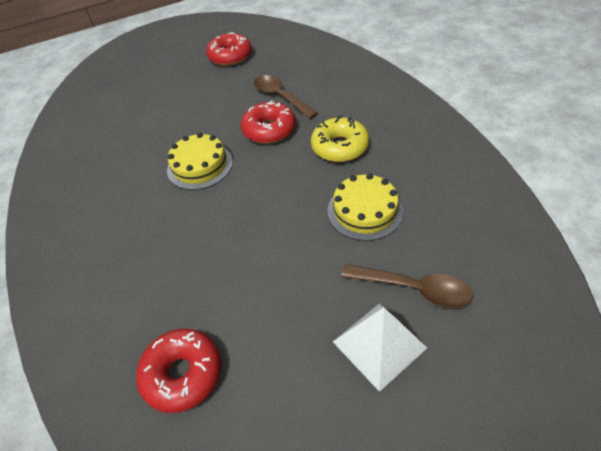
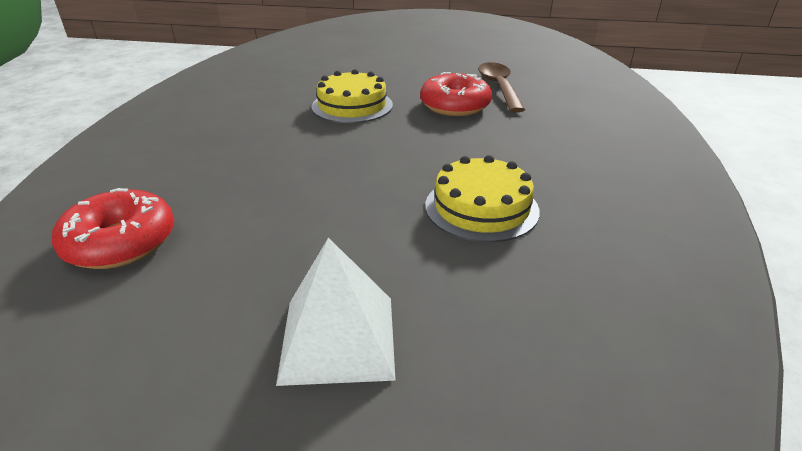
camera: 30 degrees right, 15 degrees down
red donut [206,32,252,66] -> none
yellow donut [311,116,369,162] -> none
brown spoon [341,264,473,308] -> none

